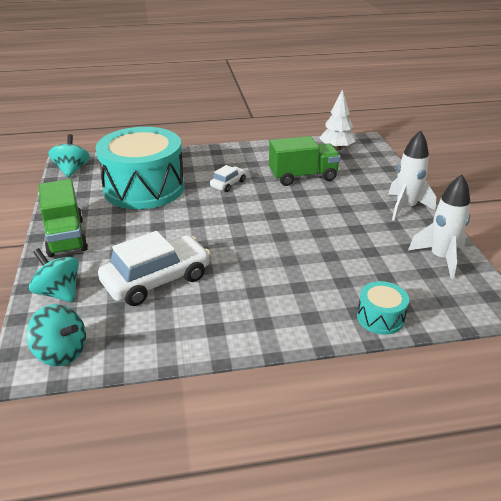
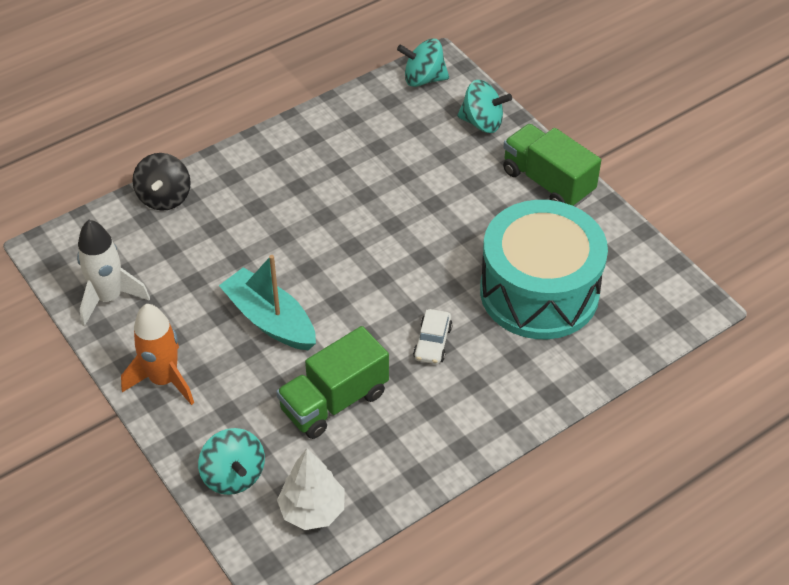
camera: 155 degrees right, 15 degrees up
turquoise spinning top [48,134,90,178] -> turquoise spinning top moved to [198,428,265,495]
white car [98,231,211,306] -> none
turquoise drum [357,281,409,335] -> black spinning top [133,153,191,211]
white rocket [388,130,436,221] -> orange rocket [121,304,194,405]
none -> turquoise boat [219,255,316,350]

